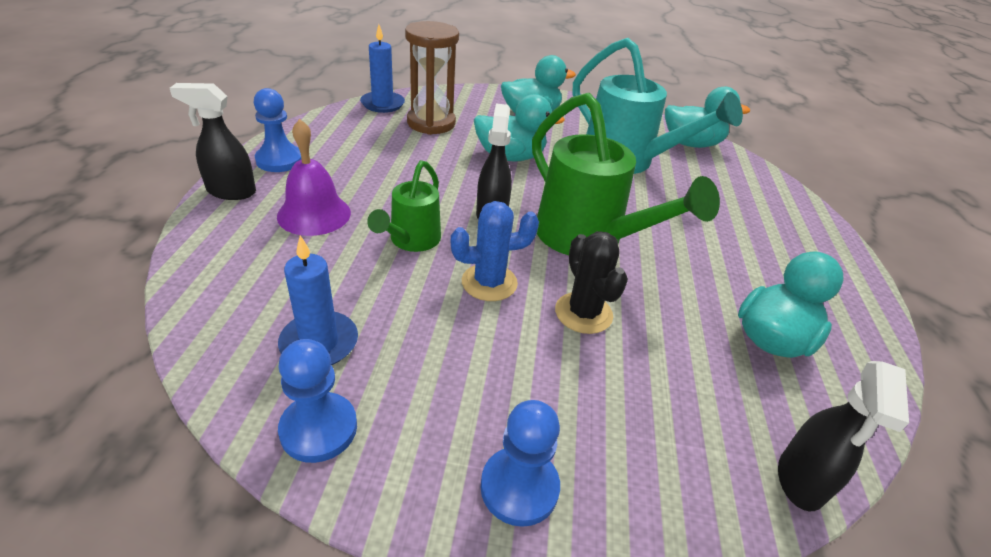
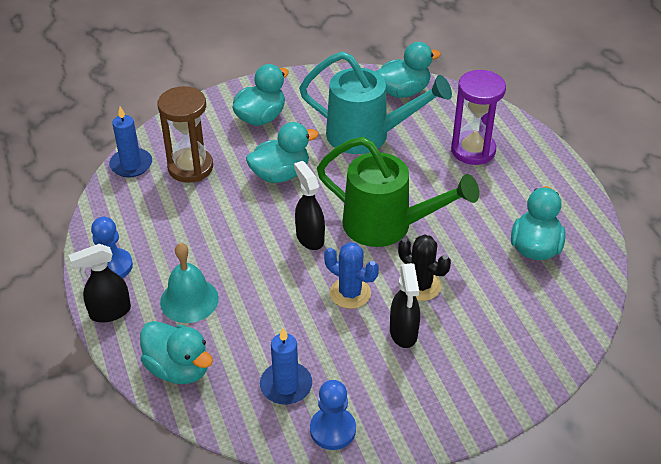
camera: 25 degrees left, 5 degrees up
purple bell [277,119,351,236] -> turquoise bell [160,243,219,323]
green watering can [367,160,441,252] -> none
blue cactus [451,201,539,301] -> blue cactus turned 75 degrees clockwise [324,242,379,309]
blue pawn [481,400,560,527] -> none
black spray bottle [778,361,909,511] -> black spray bottle moved to [390,263,420,348]
none -> turquoise duck [140,321,213,384]
none -> purple hourglass [451,70,506,165]

